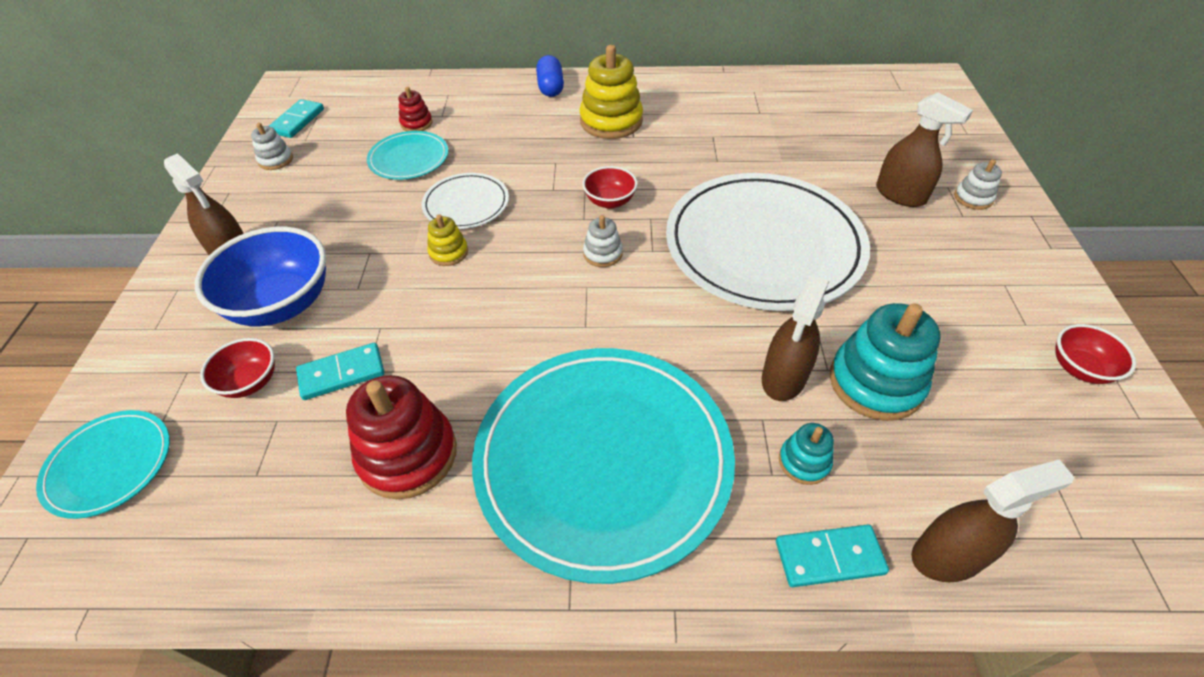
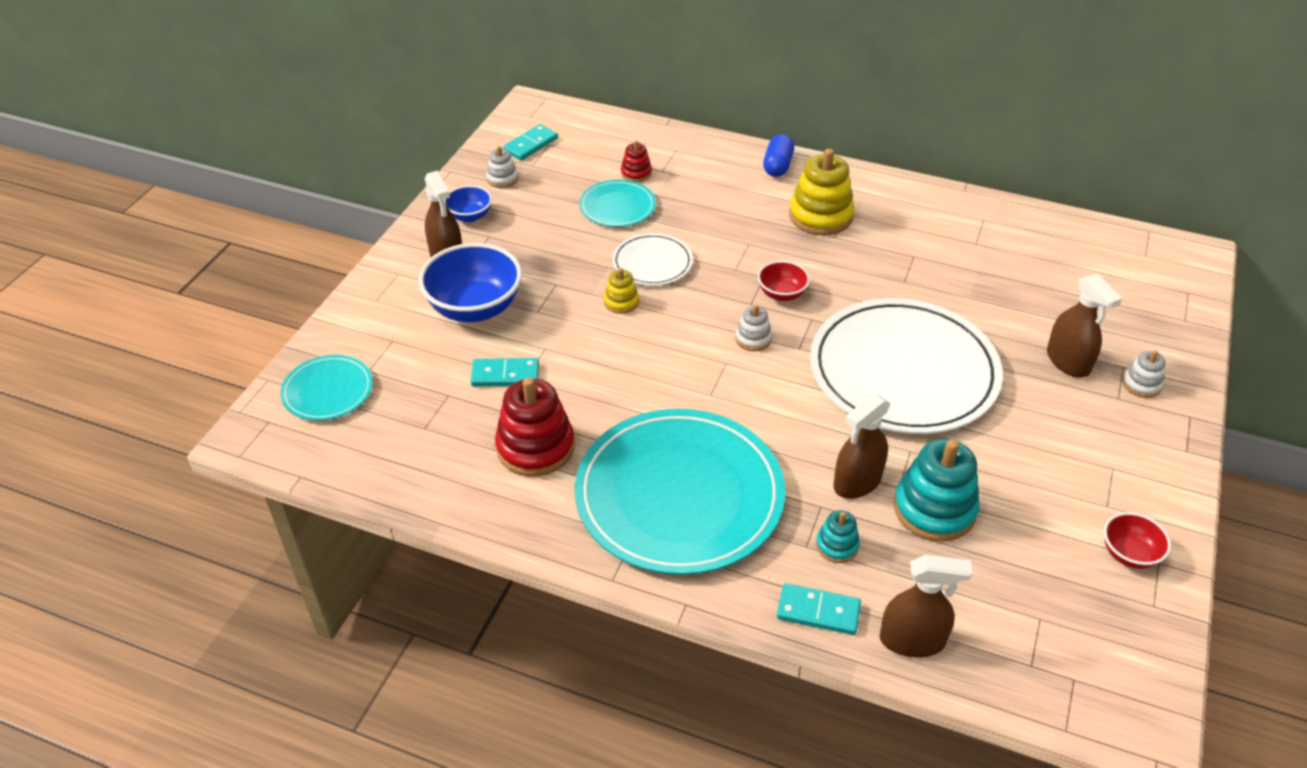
camera: 20 degrees right, 5 degrees down
red bowl [200,338,275,398] -> none
none -> blue bowl [444,185,492,222]

